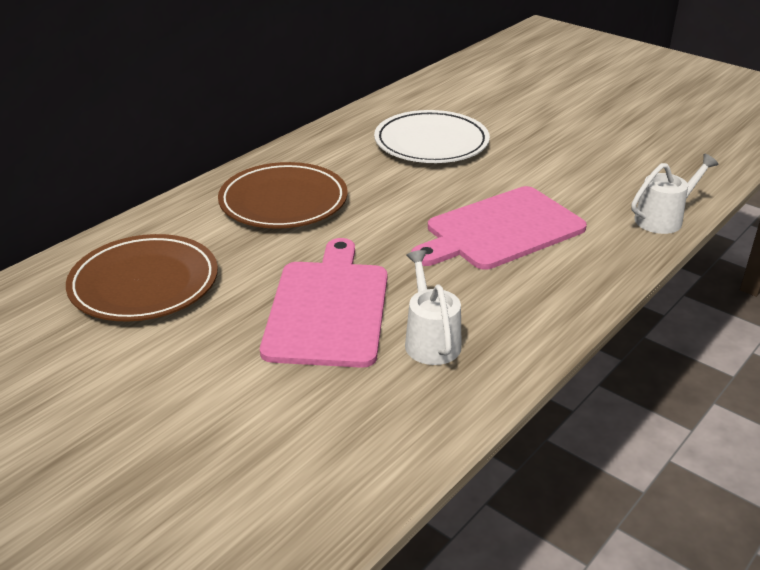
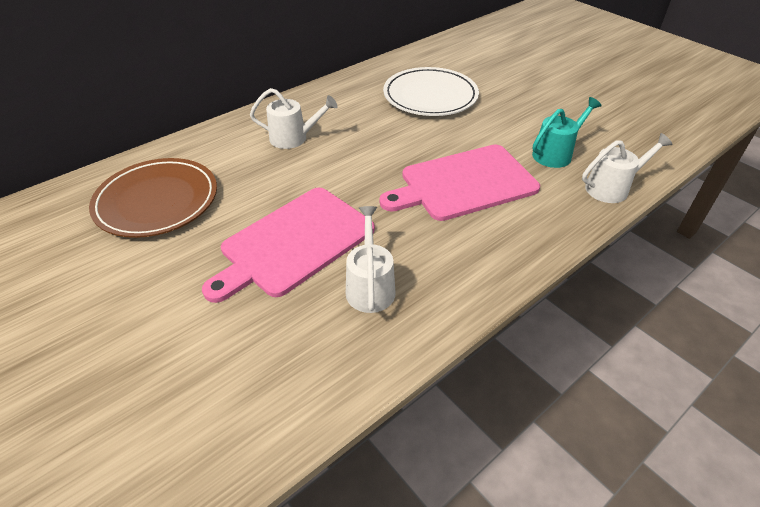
camera: 10 degrees right, 10 degrees up
brown plate [218,162,348,229] -> white watering can [250,88,337,149]
pink cutting board [260,238,387,368] -> pink cutting board turned 150 degrees counterclockwise [202,188,375,303]
none -> turquoise watering can [532,97,602,168]

